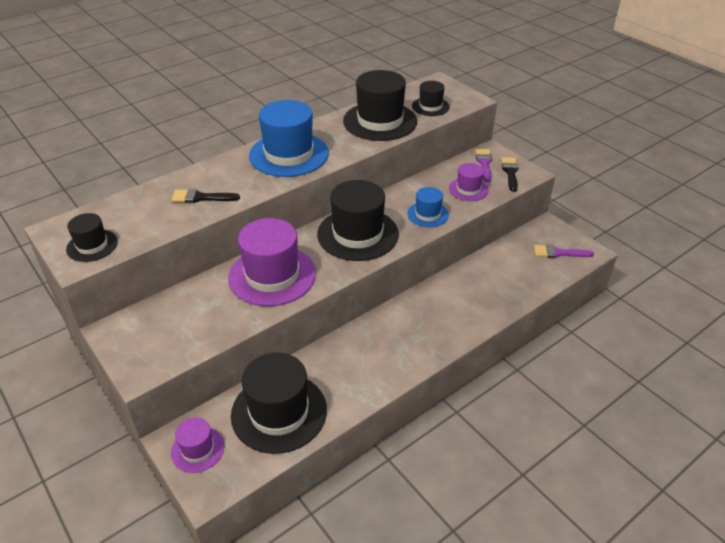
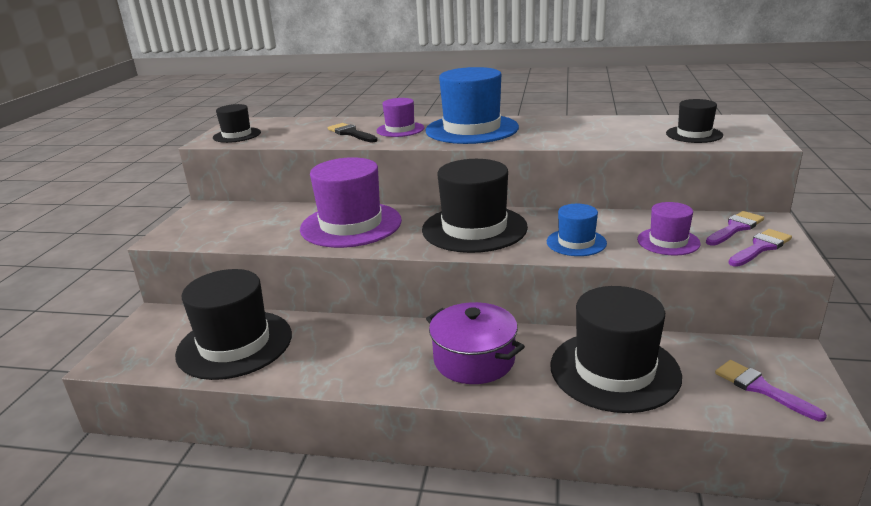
camera: 50 degrees right, 15 degrees down
purple hat [171,417,225,473] -> purple hat moved to [376,98,424,137]
black hat [343,70,417,141] -> black hat moved to [550,286,682,413]
black brush [501,157,519,192] -> purple brush [728,229,792,267]
none -> purple pot [426,302,525,384]

